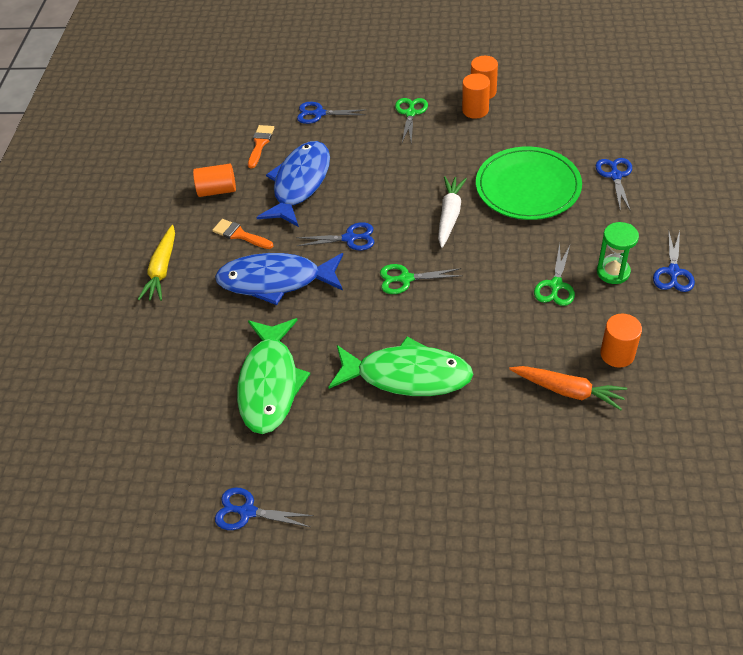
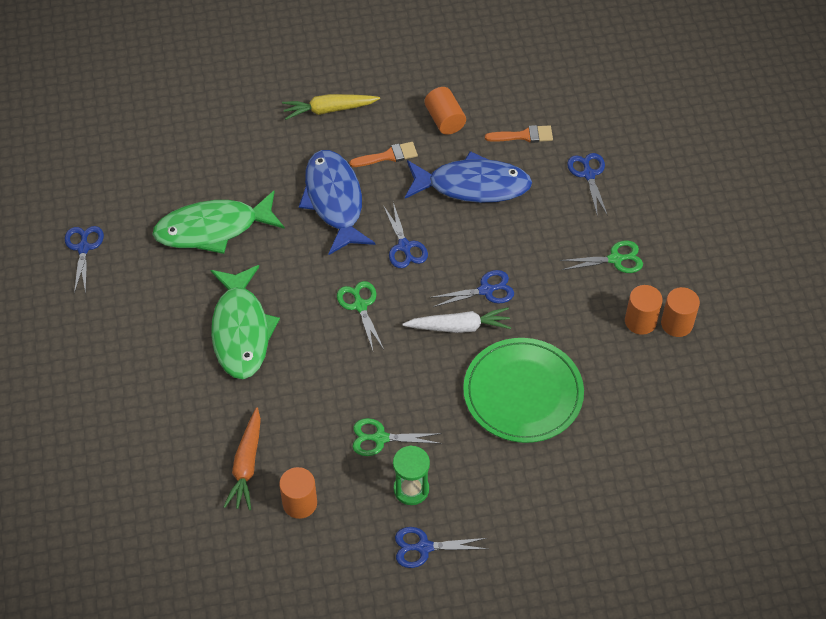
camera: 70 degrees right, 5 degrees up
orange brush [212,219,273,249] -> orange brush turned 60 degrees clockwise [349,142,418,167]
blue scissors [596,158,632,212] -> blue scissors moved to [430,270,514,307]

